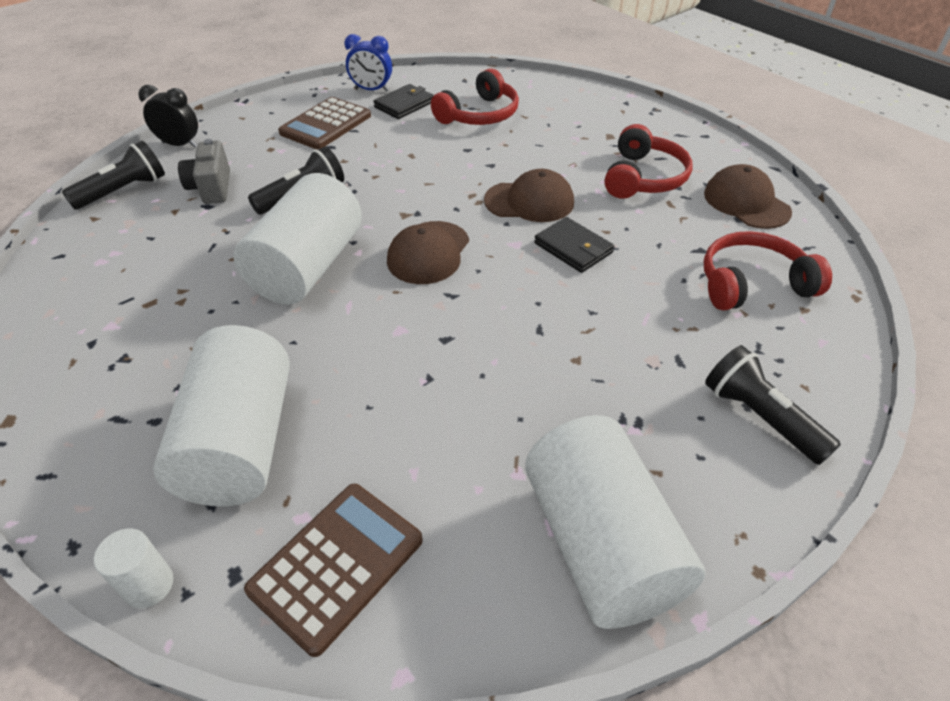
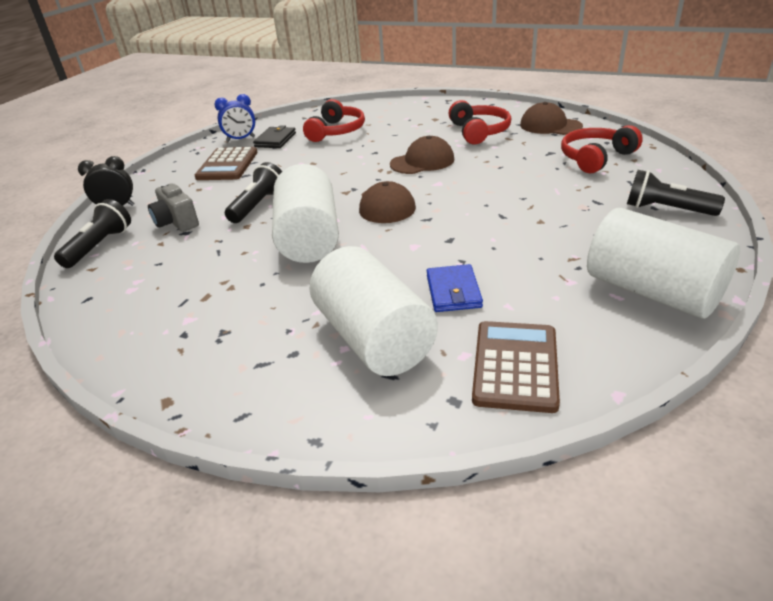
camera: 25 degrees left, 10 degrees down
white cylinder [94,529,173,608] -> none
black wallet [534,217,614,273] -> none
none -> blue wallet [427,264,483,312]

